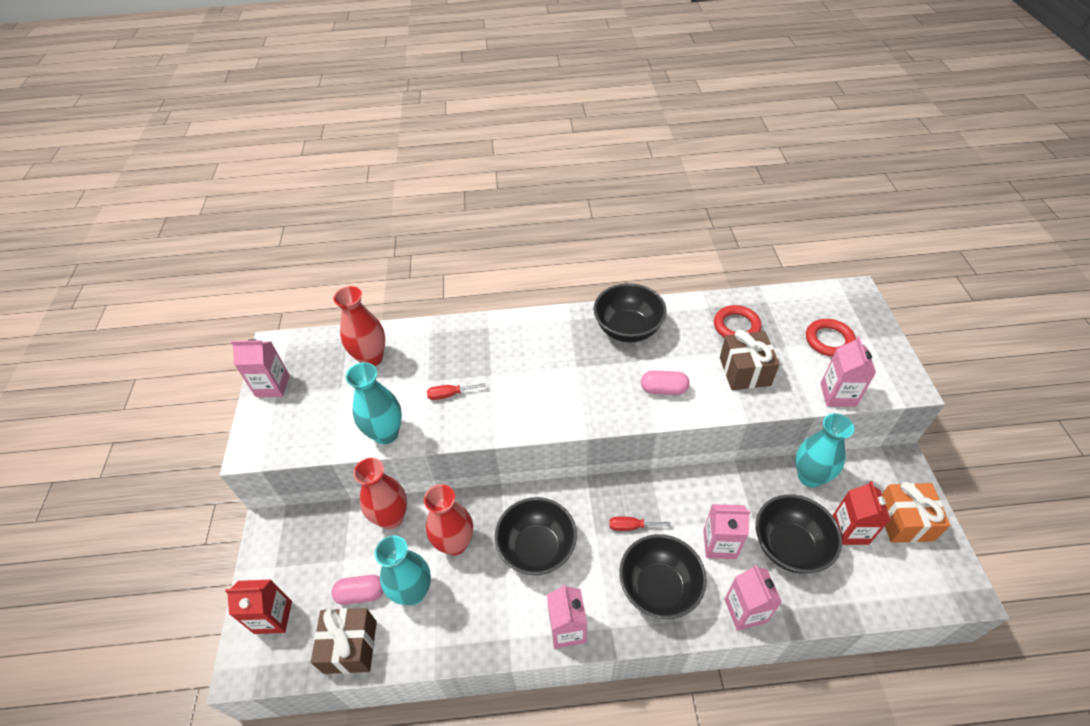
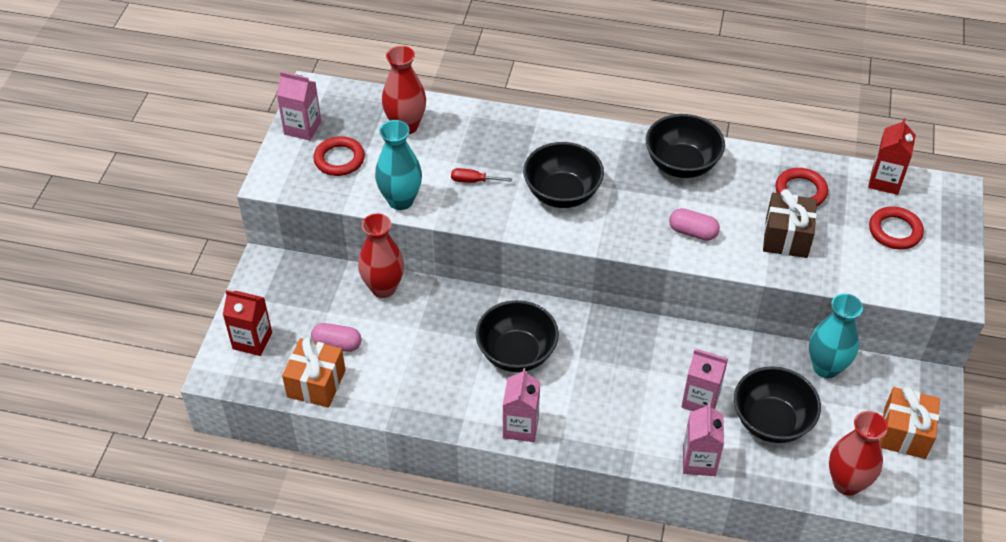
camera: 15 degrees right, 0 degrees up
brown gift [311,608,377,674] -> orange gift [282,337,346,408]
turquoise vase [375,535,431,605] -> none
red vase [424,484,473,555] -> red vase moved to [829,411,888,496]
red screwdriver [609,517,671,531] -> none
black bowl [619,534,707,619] -> black bowl moved to [523,142,604,208]
pink carton [820,336,876,407] -> none
red carton [832,481,891,545] -> red carton moved to [868,118,916,195]
none -> red ring [313,136,365,176]

